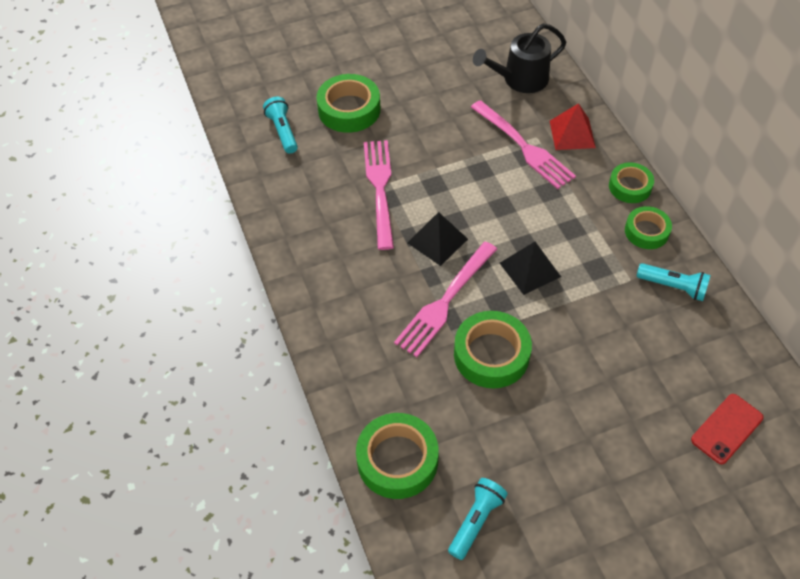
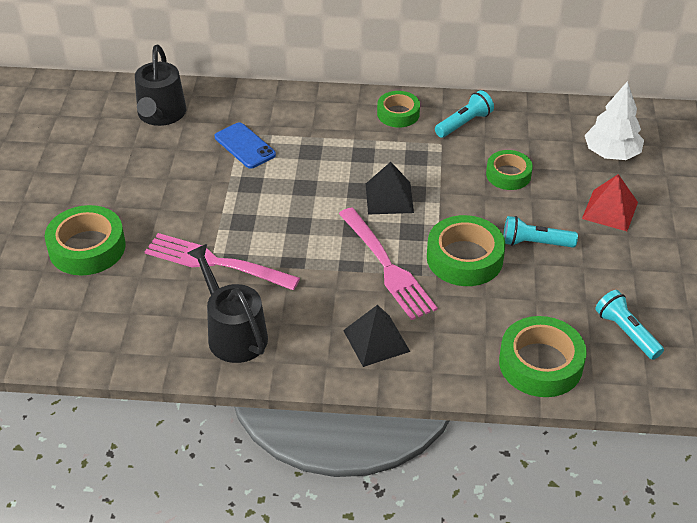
camera: 65 degrees left, 10 degrees down
turquoise flashlight [263,97,298,154] -> turquoise flashlight moved to [503,216,578,248]
black pyramid [407,212,468,266] -> black pyramid moved to [343,305,410,367]
pink fork [471,100,576,189] -> blue phone [215,122,276,169]
red pyramid [550,103,596,150] -> red pyramid moved to [582,174,638,231]
green tape [609,162,654,203] -> green tape moved to [486,150,533,190]
red phone [691,394,764,464] -> white tree [585,81,644,160]
none -> black watering can [187,244,268,363]

